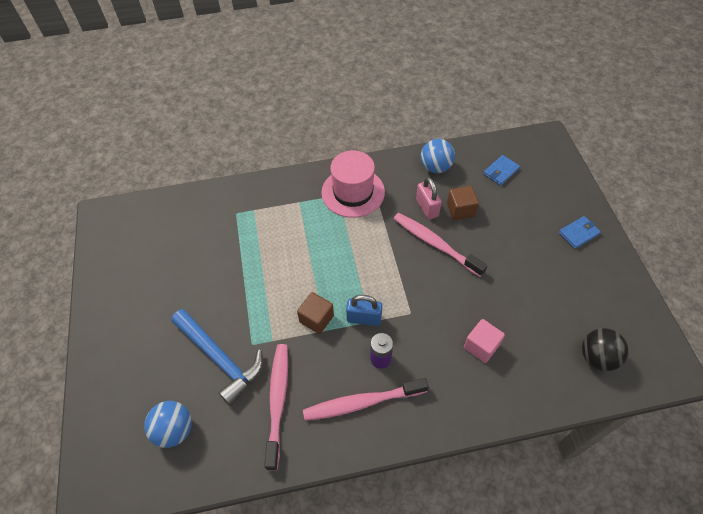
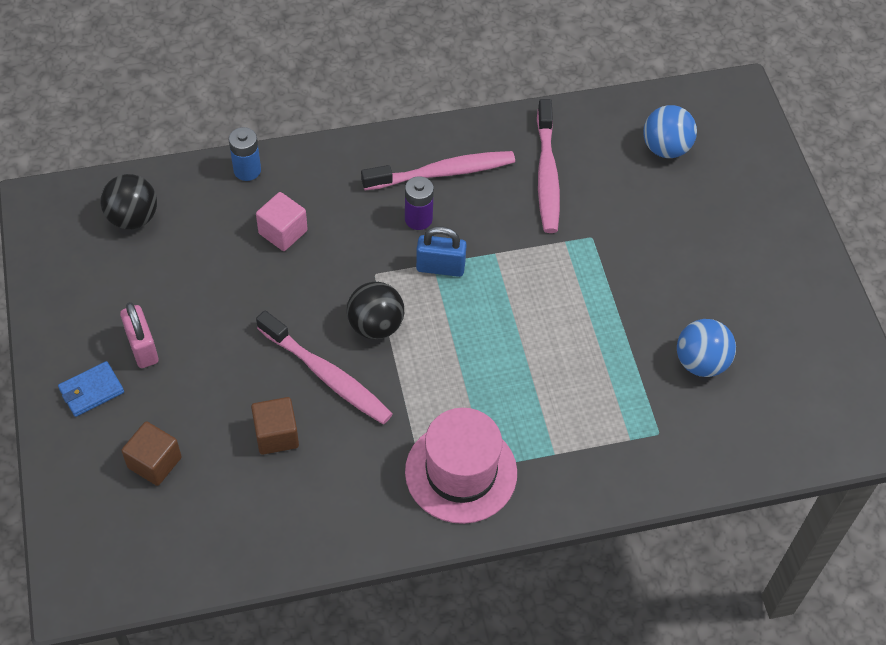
camera: 175 degrees right, 0 degrees up
blue hammer [171,309,263,406] -> none
brown cube [297,292,334,334] -> brown cube moved to [121,421,182,486]
pink padlock [416,177,442,220] -> pink padlock moved to [120,302,159,368]
blue ball [421,139,455,173] -> blue ball moved to [677,319,736,377]
blue wallet [483,155,520,186] -> none
none -> blue battery [229,127,261,181]
none -> black ball [347,282,404,339]

